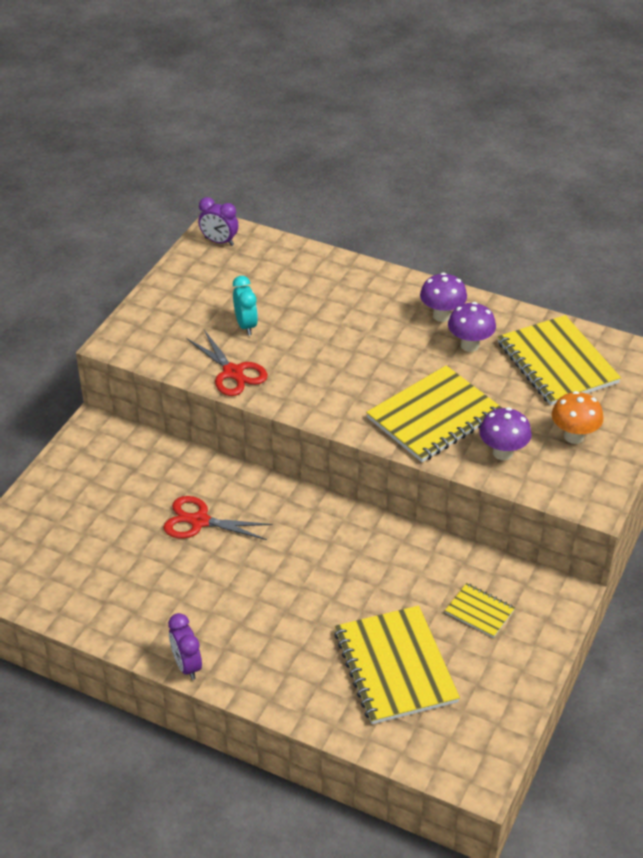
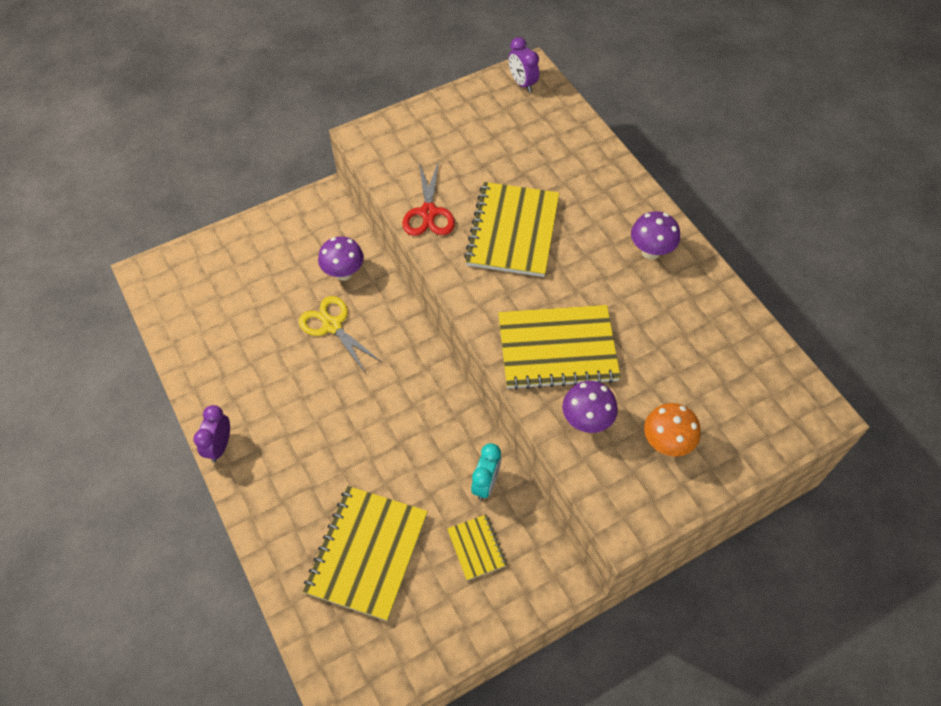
camera: 35 degrees right, 15 degrees up
red scissors [163,496,272,540] -> yellow scissors [299,296,382,372]
turquoise clock [233,276,258,335] -> turquoise clock moved to [471,443,501,500]
purple mushroom [448,302,496,352] -> purple mushroom moved to [318,236,364,281]
yellow notebook [498,315,621,405] -> yellow notebook moved to [464,182,559,277]

